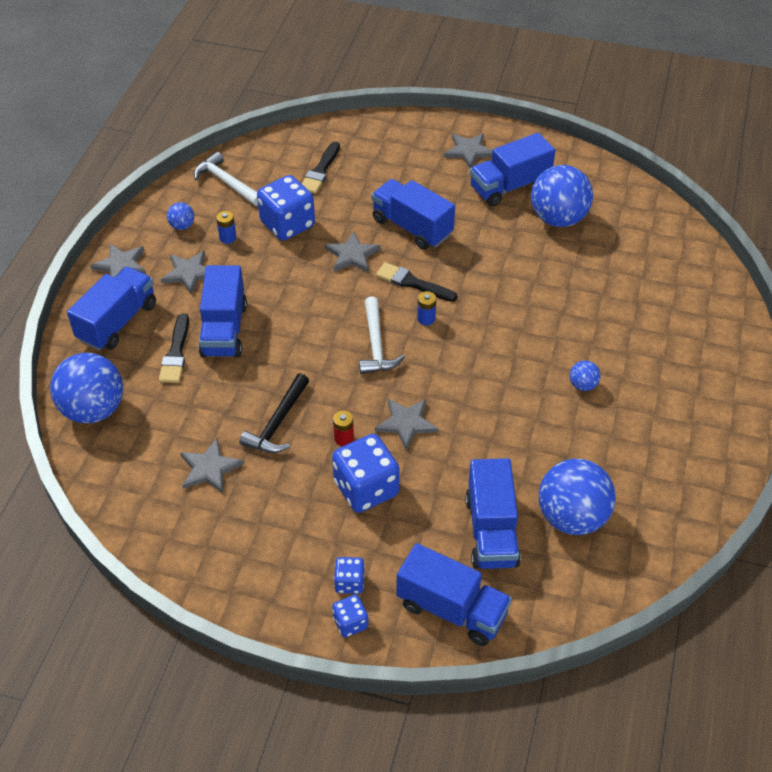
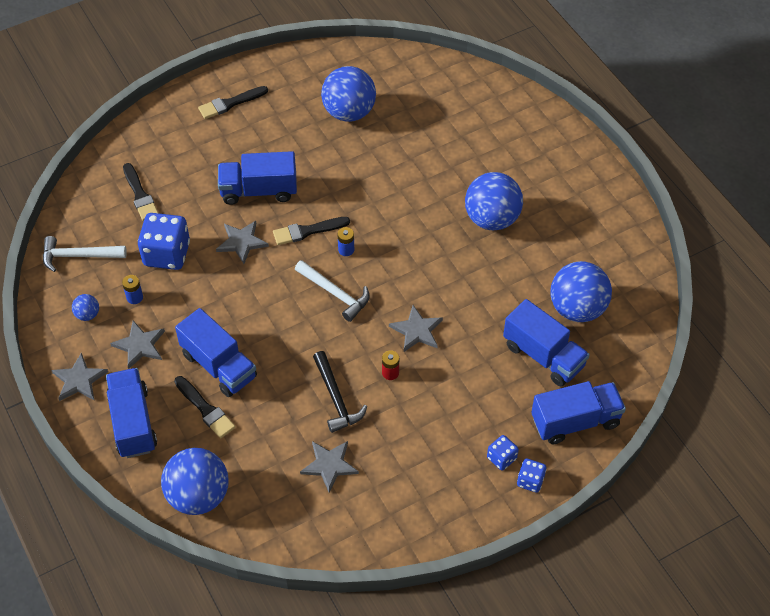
camera: 45 degrees left, 5 degrees up
blue dice [332,434,400,513] -> none
grey star [444,133,493,168] -> black brush [198,86,268,119]
blue truck [470,133,556,206] -> none
blue ball [570,361,601,391] -> blue ball [465,172,523,230], size x2.25

